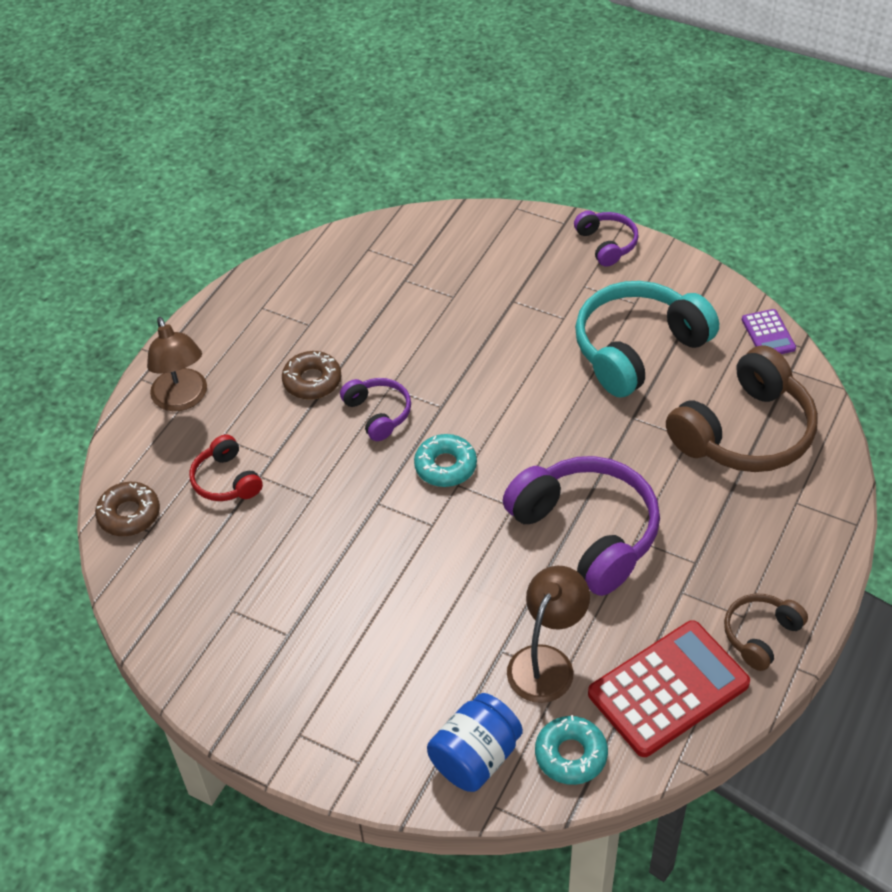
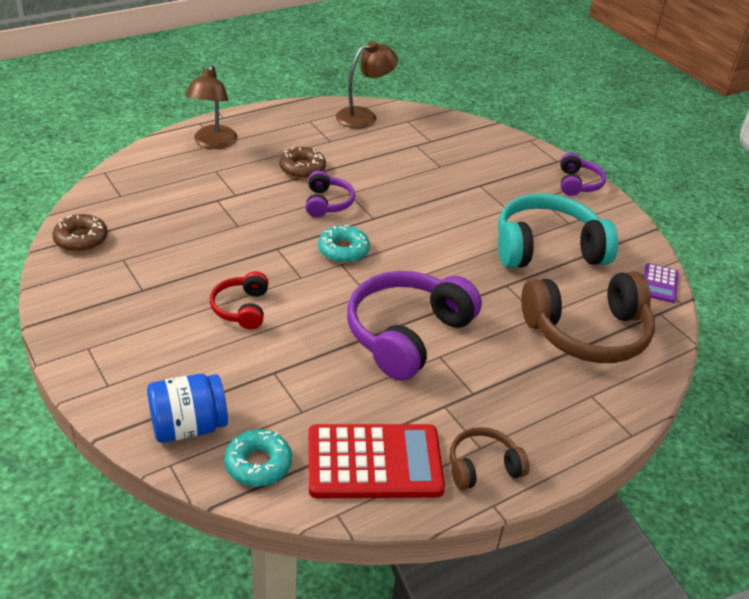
camera: 25 degrees right, 10 degrees down
brown donut [95,482,160,536] -> brown donut moved to [52,214,108,252]
red headphones [189,435,263,501] -> red headphones moved to [210,271,269,329]
purple headphones [503,456,660,596] -> purple headphones turned 135 degrees counterclockwise [347,271,482,381]
brown lamp [507,566,590,703] -> brown lamp moved to [336,41,398,128]

